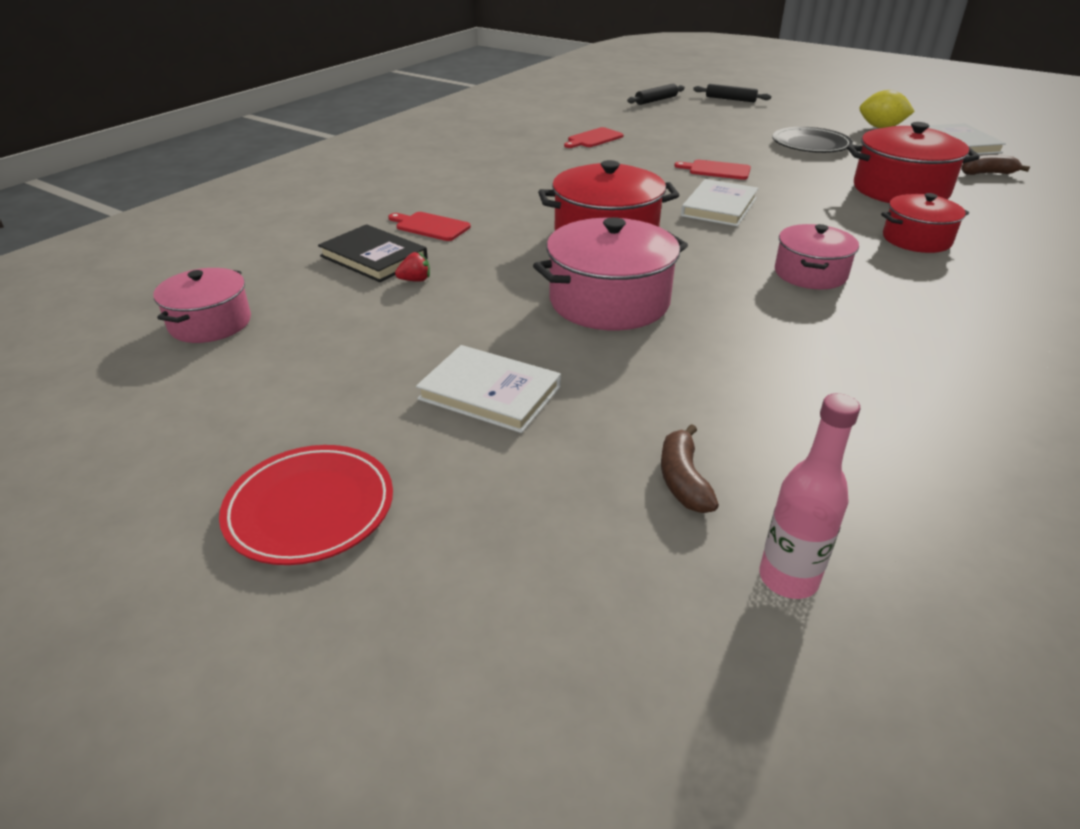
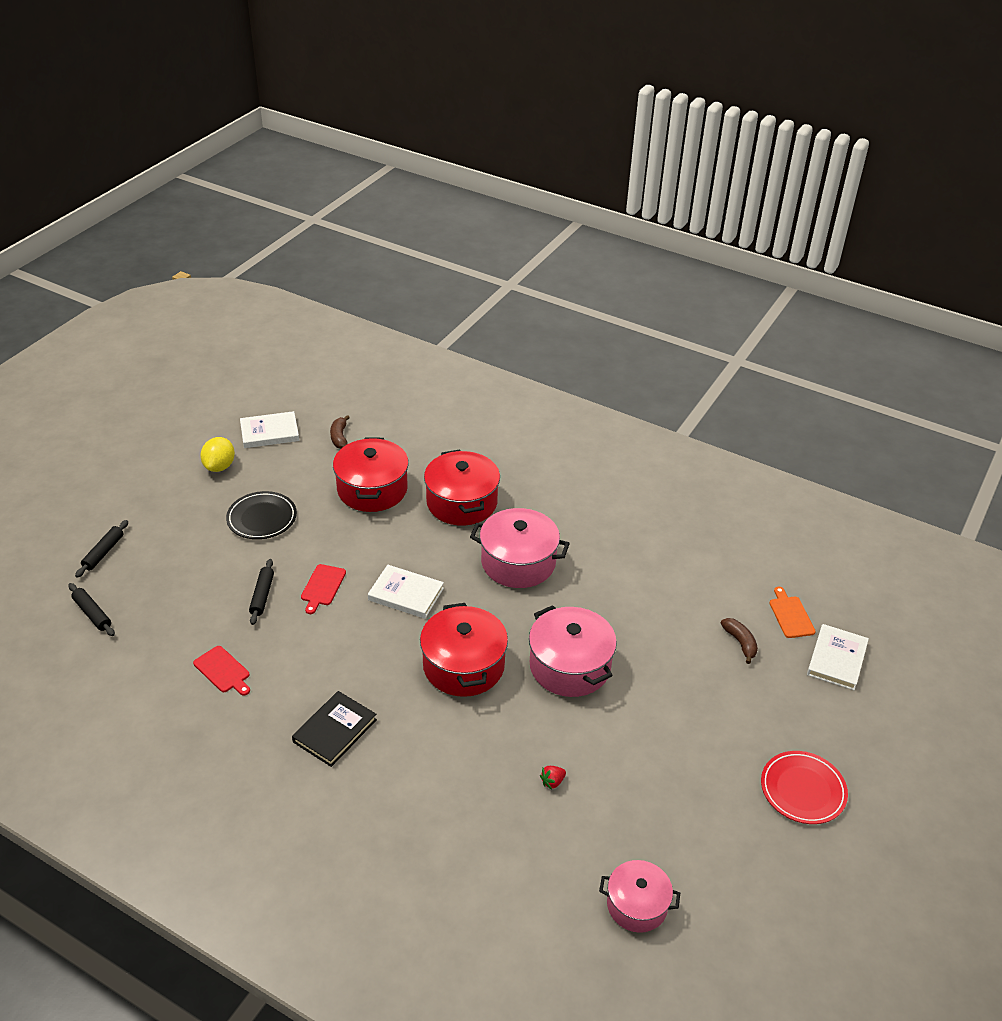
camera: 95 degrees left, 5 degrees up
black book [318,224,428,282] -> black book moved to [292,691,377,767]
red cutting board [388,212,471,241] -> none
red strawberry [395,252,430,282] -> red strawberry turned 105 degrees counterclockwise [540,766,566,790]
white book [416,345,561,433] -> white book moved to [807,624,869,690]
brown banana [661,424,719,513] -> brown banana turned 105 degrees counterclockwise [720,618,758,664]
pink bottle [759,393,860,599] -> orange cutting board [769,587,816,638]
pink pot [775,224,859,289] -> pink pot [470,508,570,588], size x1.59
red pot [881,193,969,253] -> red pot [424,449,500,526], size x1.59
none -> black rolling pin [249,559,274,625]

